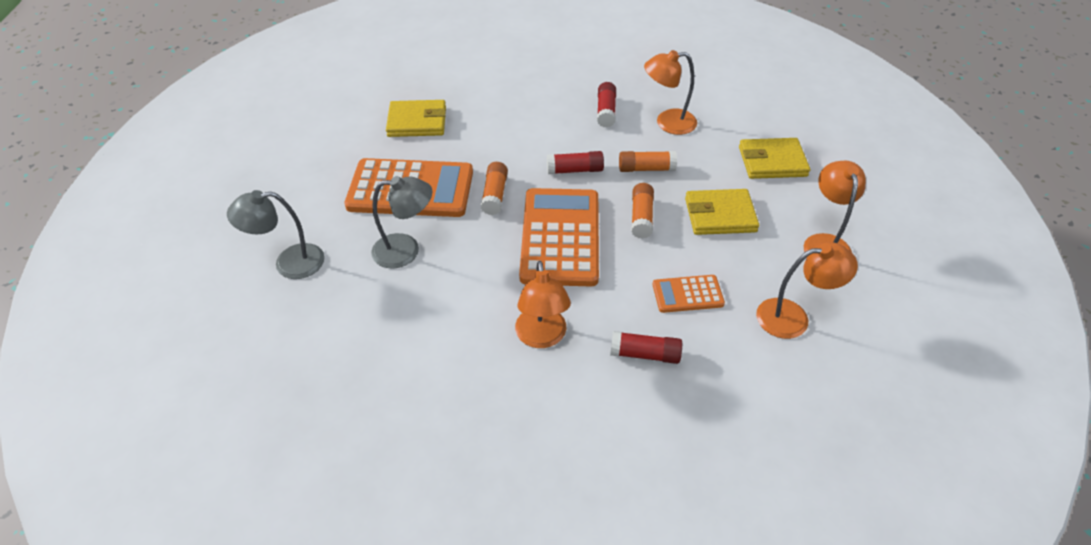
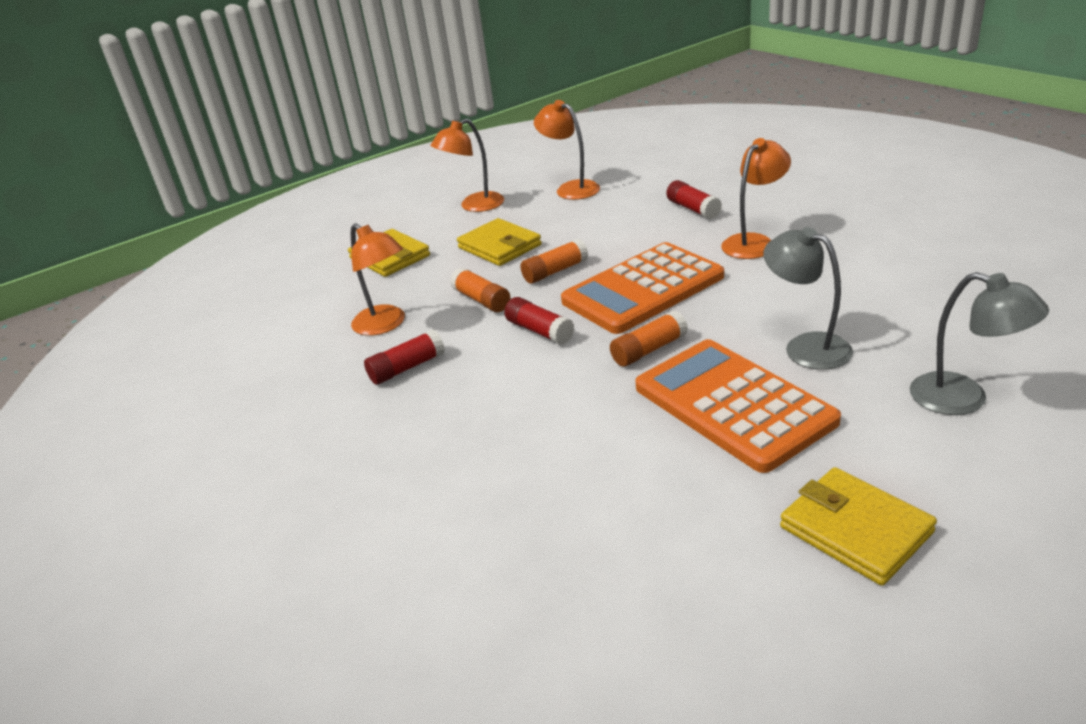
camera: 125 degrees left, 15 degrees down
yellow wallet [386,100,446,137] -> yellow wallet moved to [780,467,937,586]
orange calculator [652,275,725,313] -> none

